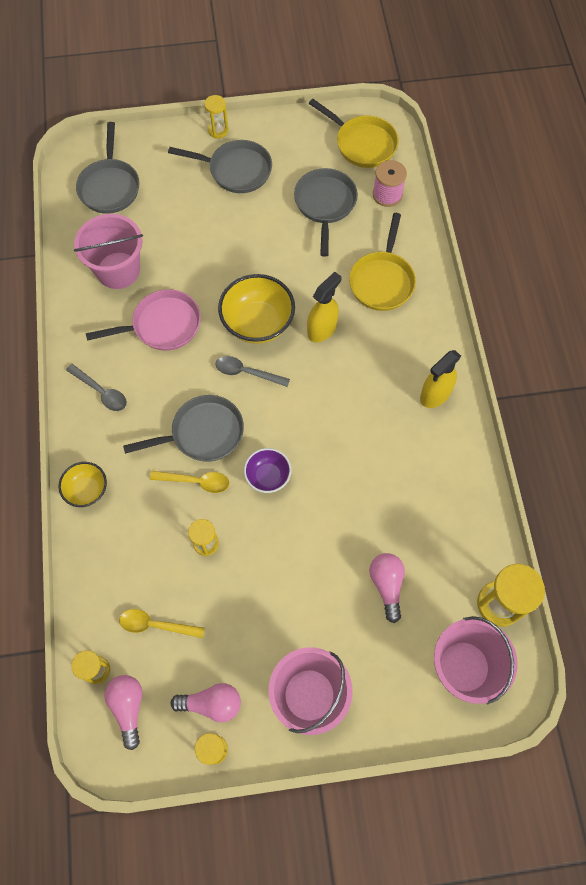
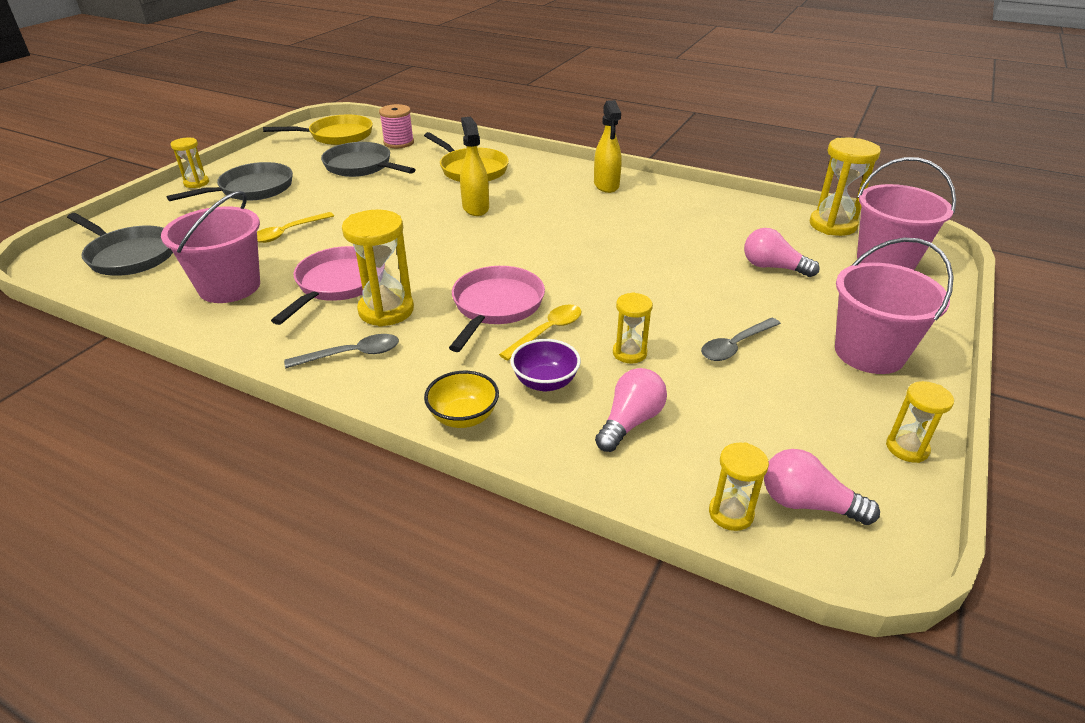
camera: 55 degrees left, 30 degrees down
yellow spoon [119,609,205,638] -> yellow spoon moved to [257,212,334,243]
grey pan [123,395,244,462] -> pink pan [449,266,545,352]
pink light bulb [170,683,241,722] -> pink light bulb moved to [595,368,667,452]
grey spoon [216,356,290,387] -> grey spoon moved to [701,318,781,361]
yellow bowl [218,274,295,344] -> none
purple bowl [244,448,291,493] -> purple bowl moved to [511,339,581,391]
none -> yellow hourglass [342,210,414,327]

